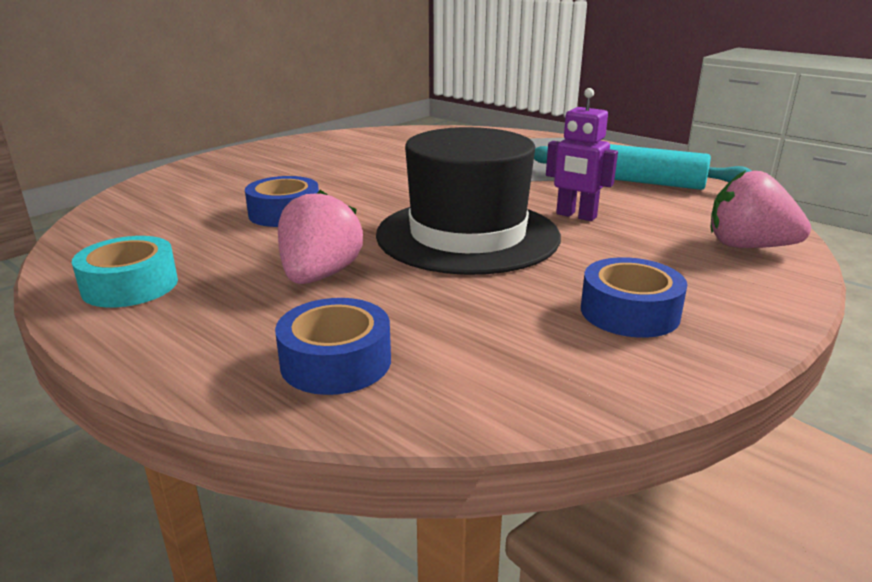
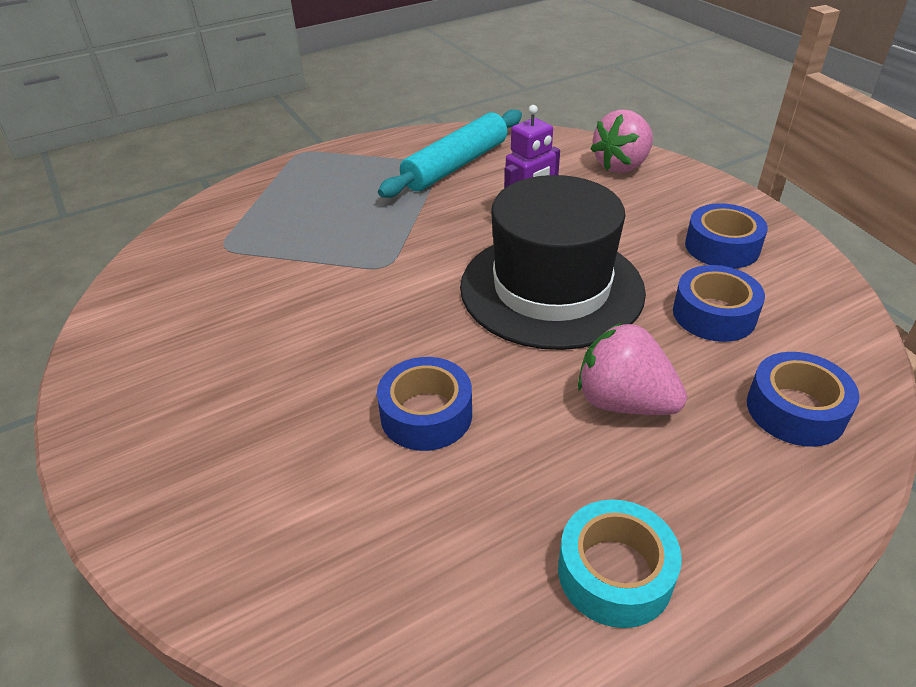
camera: 70 degrees left, 15 degrees up
none -> blue tape [673,265,765,342]

